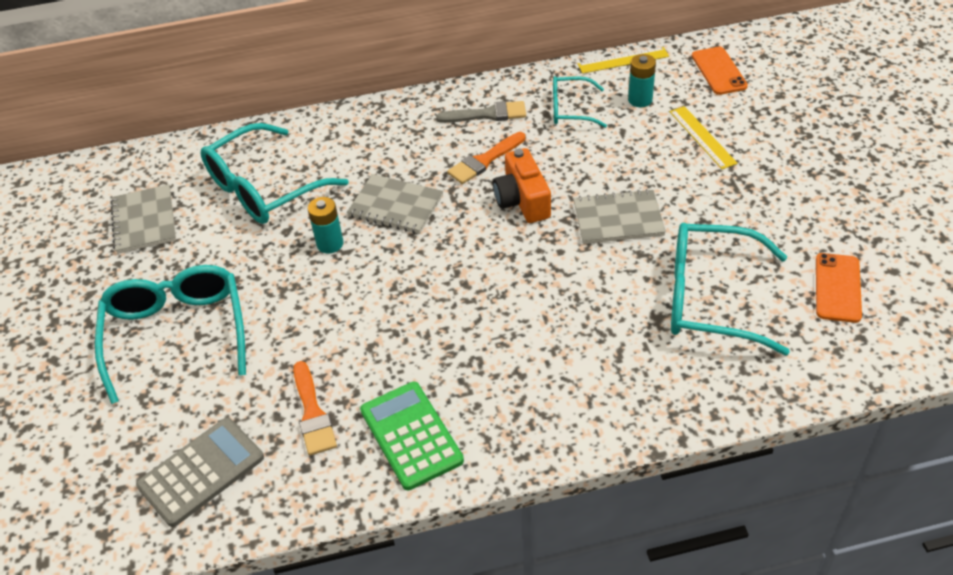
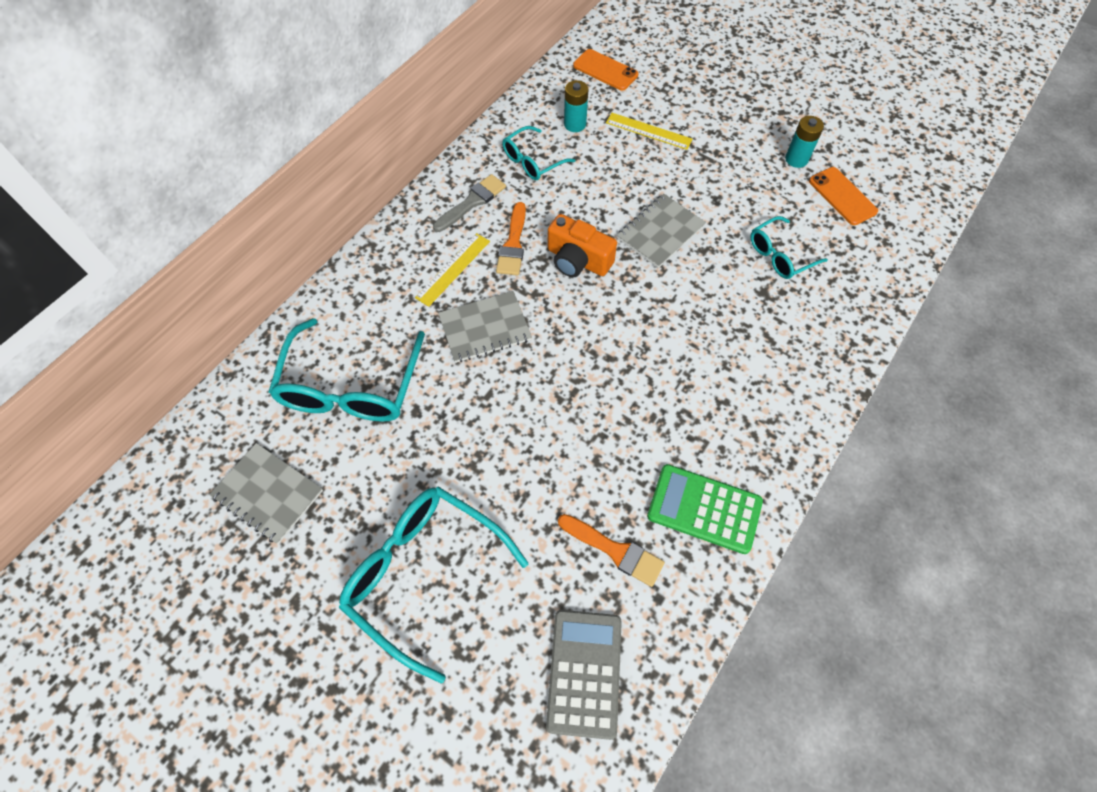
camera: 45 degrees left, 15 degrees up
turquoise battery [308,197,344,253] -> turquoise battery moved to [785,116,824,168]
yellow ruler [578,47,669,74] -> yellow ruler moved to [415,233,490,307]
turquoise glasses [671,223,790,355] -> turquoise glasses [750,216,828,279], size x0.55

